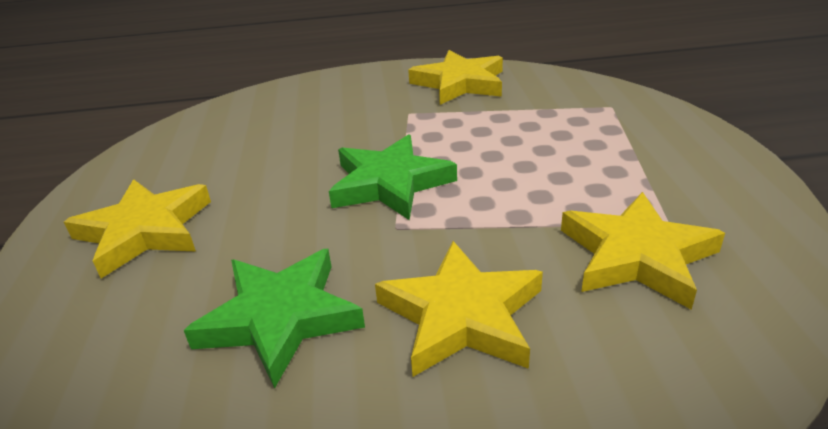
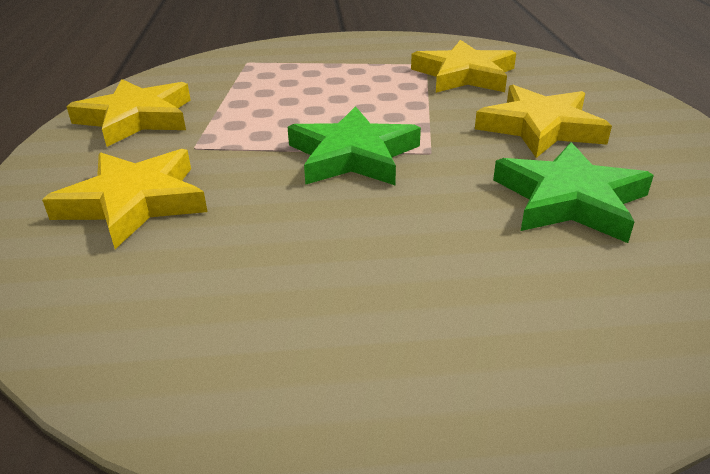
camera: 90 degrees left, 0 degrees up
yellow star [64,179,211,279] -> yellow star moved to [42,149,207,249]

